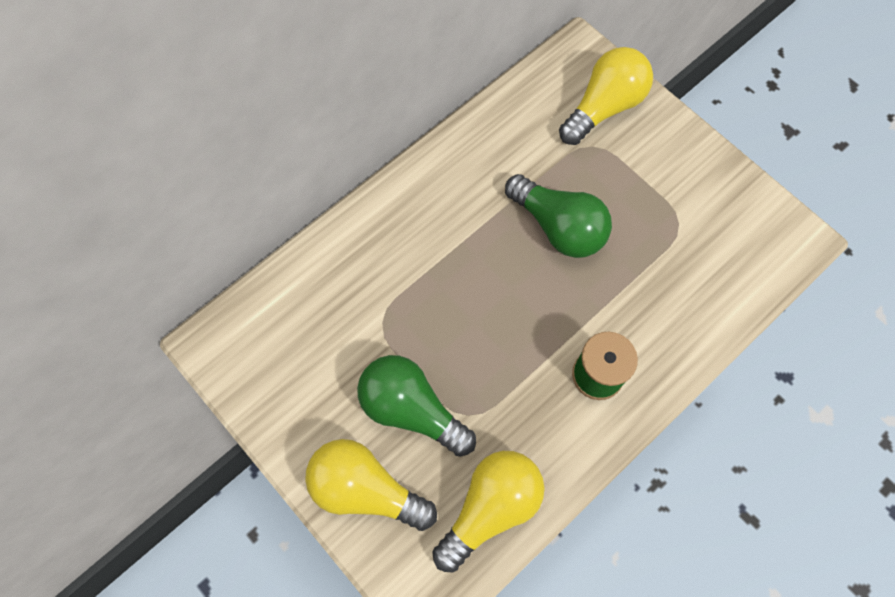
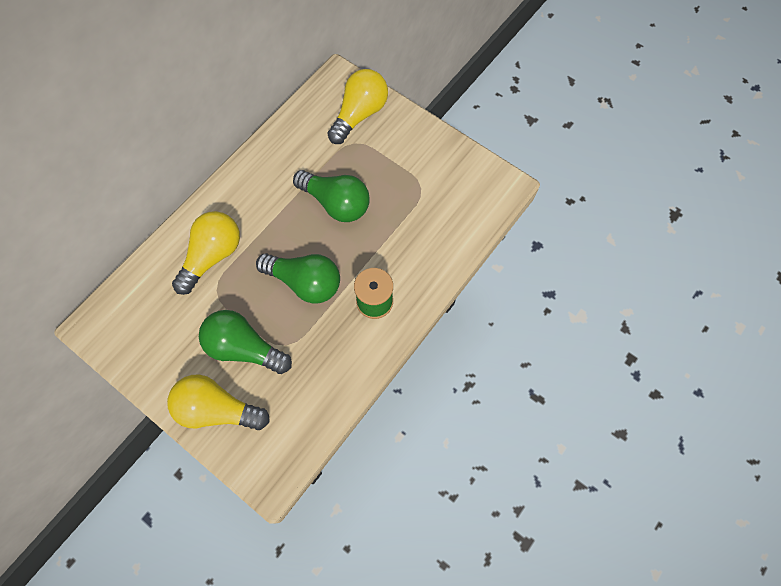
camera: 10 degrees left, 0 degrees up
yellow light bulb [432,451,545,572] -> yellow light bulb moved to [172,211,240,295]
none -> green light bulb [256,253,340,304]

